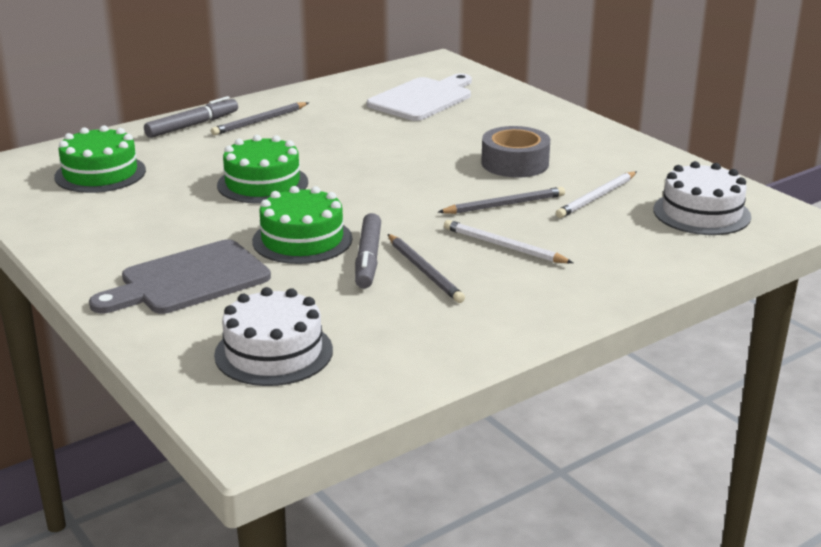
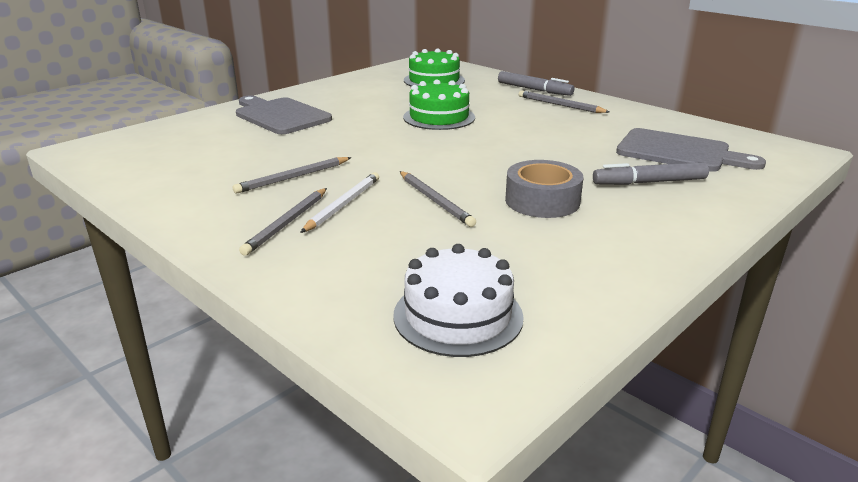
camera: 80 degrees right, 0 degrees up
white cake [214,287,333,386] -> none
green cake [252,186,352,264] -> none
grey marker [355,213,381,289] -> grey marker moved to [593,162,709,185]
white cutting board [367,73,472,121] -> grey cutting board [616,128,766,172]
white pencil [556,171,636,218] -> none
none -> grey pencil [239,188,327,256]

